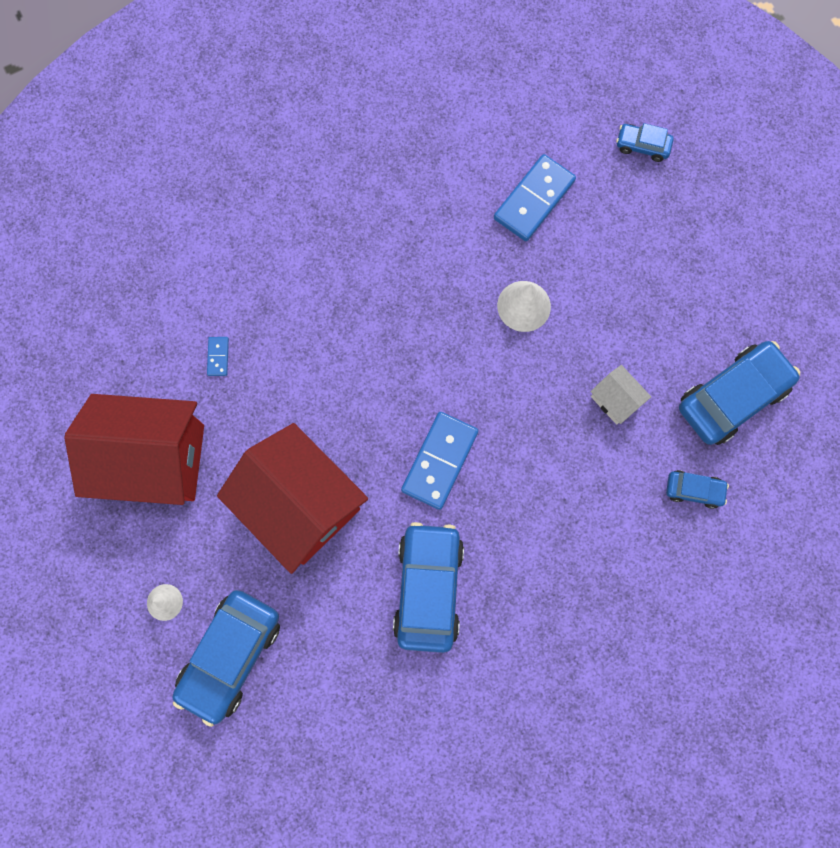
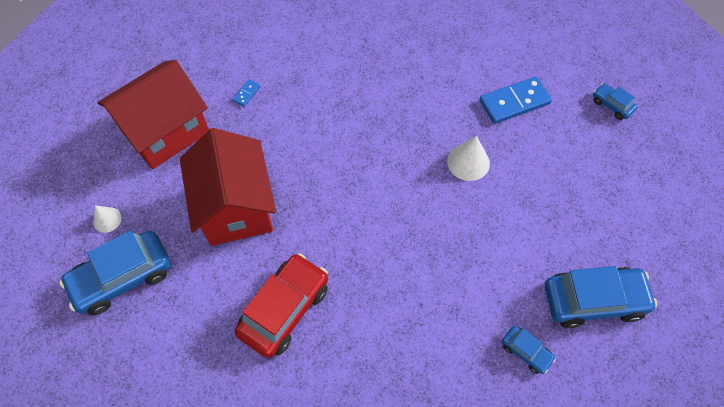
camera: 30 degrees right, 15 degrees down
red house [64,394,204,505] -> red house turned 75 degrees counterclockwise [97,60,209,169]
blue car [393,522,464,653] -> red car [235,253,328,358]
blue domino [401,412,478,510] -> none
white house [591,365,651,425] -> none

